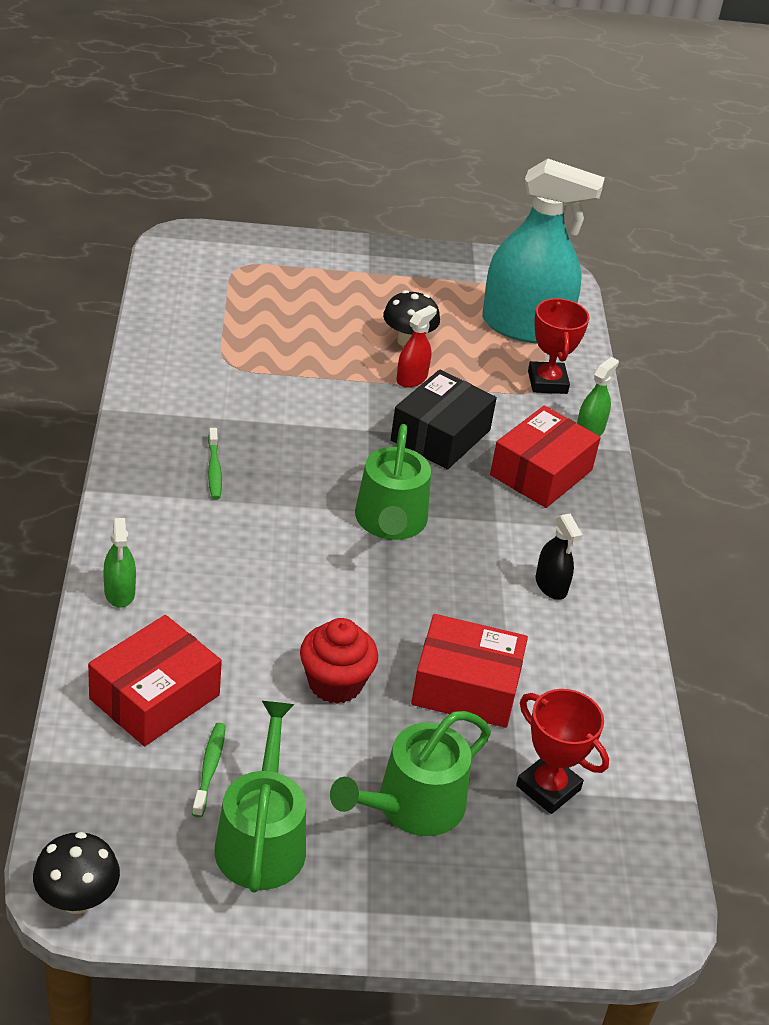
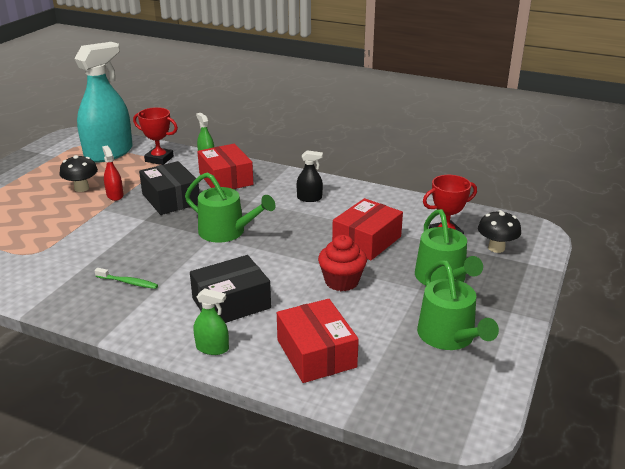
camera: 60 degrees left, 10 degrees down
black mushroom [33,832,120,914] -> black mushroom moved to [478,210,521,253]
green toothbrush [192,723,226,817] -> none
green watering can [215,701,306,893] -> green watering can turned 135 degrees counterclockwise [417,260,499,350]
none -> black box [190,255,271,323]

